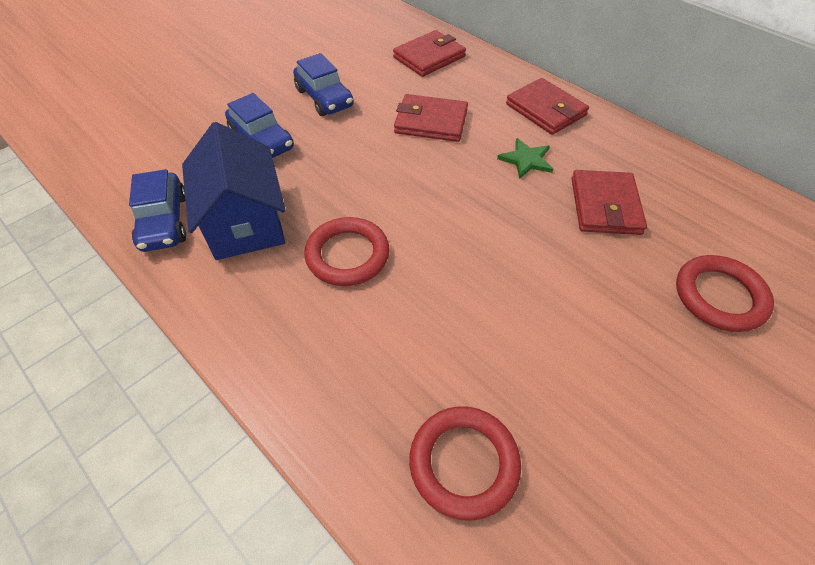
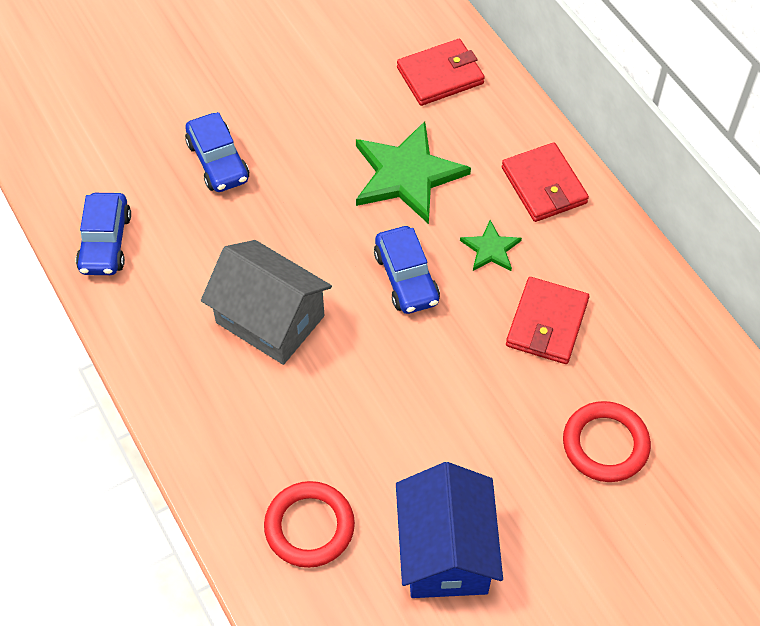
camera: 15 degrees right, 5 degrees up
blue house [182,122,285,260] -> blue house moved to [396,462,503,598]
blue car [293,53,354,116] -> blue car moved to [374,226,440,314]
red ring [304,217,390,286] -> grey house [201,240,332,365]
red wallet [394,94,468,142] -> green star [356,121,471,224]

